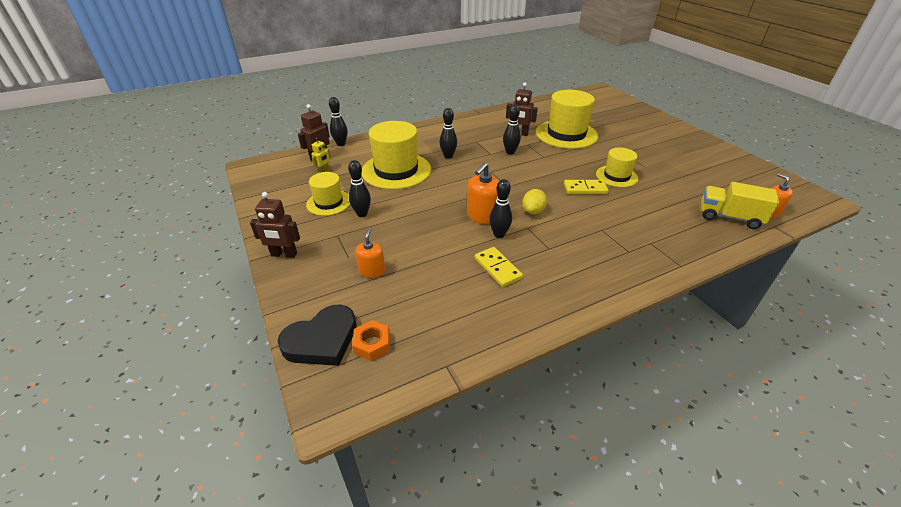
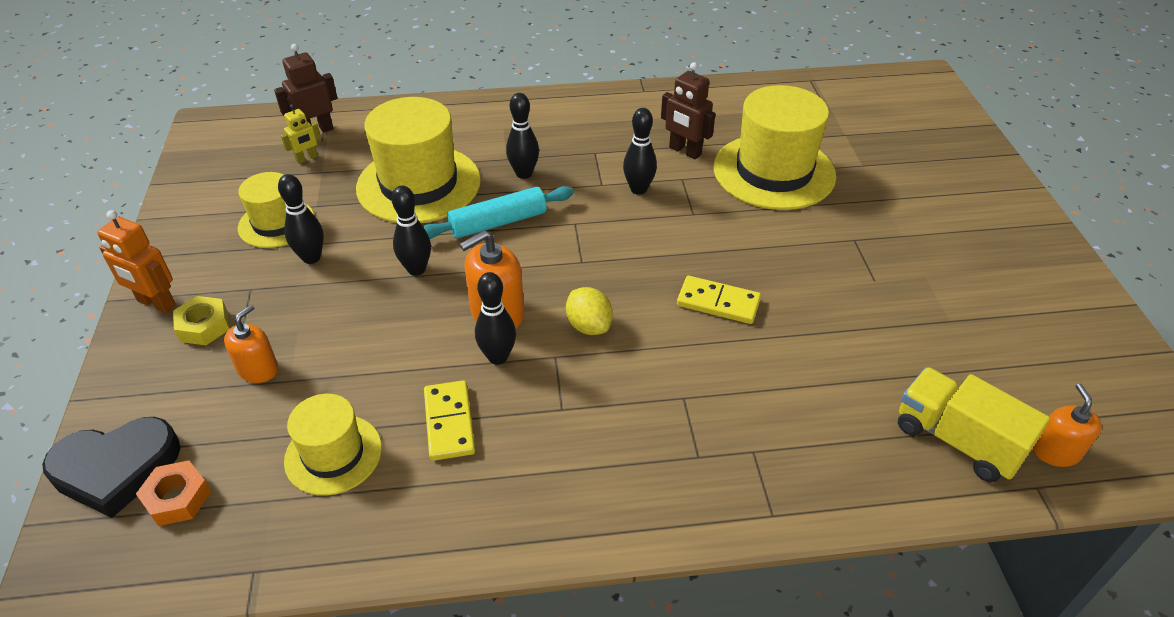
camera: 20 degrees right, 5 degrees up
brown robot [250,192,300,258] -> orange robot [97,210,176,313]
black bowling pin [329,97,348,146] -> black bowling pin moved to [391,186,431,276]
yellow lemon [522,189,547,214] -> yellow lemon turned 75 degrees counterclockwise [566,287,613,335]
yellow hat [596,148,638,187] -> yellow hat moved to [284,394,382,496]
none -> yellow nut [173,296,230,345]
none -> turquoise rolling pin [423,186,574,239]

